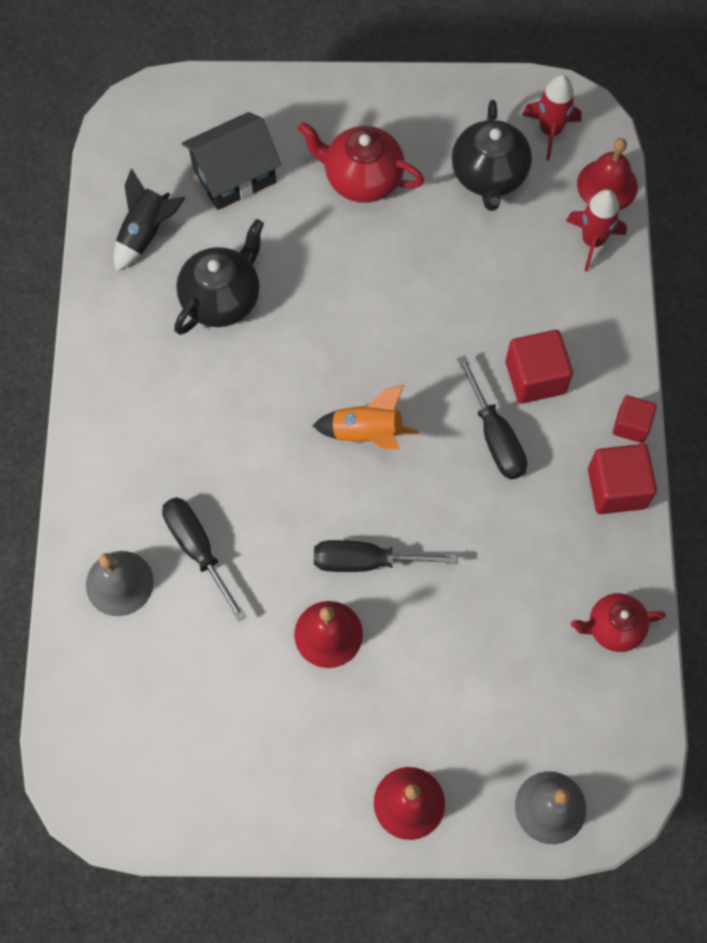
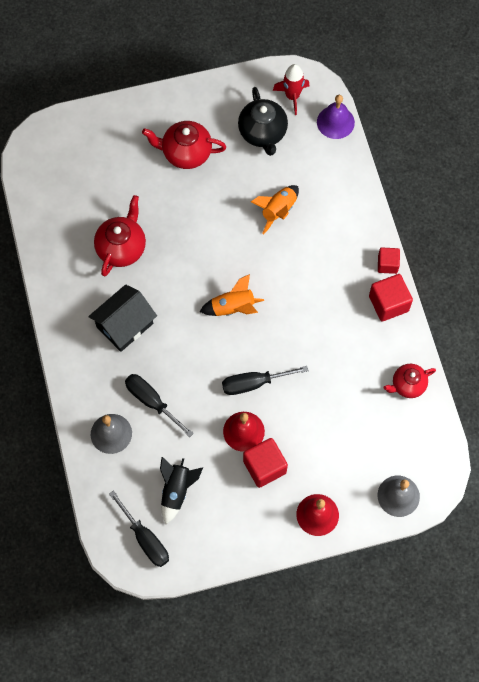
camera: 15 degrees left, 0 degrees up
black rocket [114,168,185,271] -> black rocket moved to [160,457,203,524]
black teapot [174,219,264,335] -> red teapot [94,195,146,277]
black house [182,112,281,210] -> black house moved to [88,285,157,352]
black screwdriver [457,355,527,479] -> black screwdriver moved to [109,490,169,567]
red cube [506,330,573,404] -> red cube moved to [243,438,288,488]
red rocket [566,189,627,271] -> none
red bell [577,138,638,210] -> purple bell [317,95,355,139]
none -> orange rocket [251,185,299,234]

